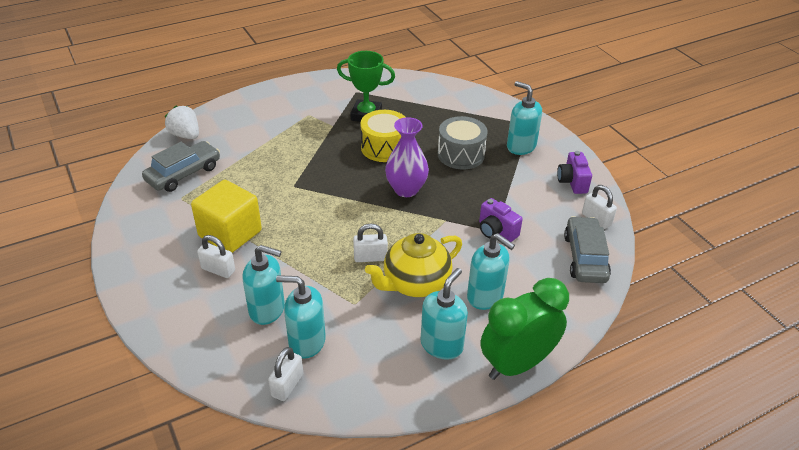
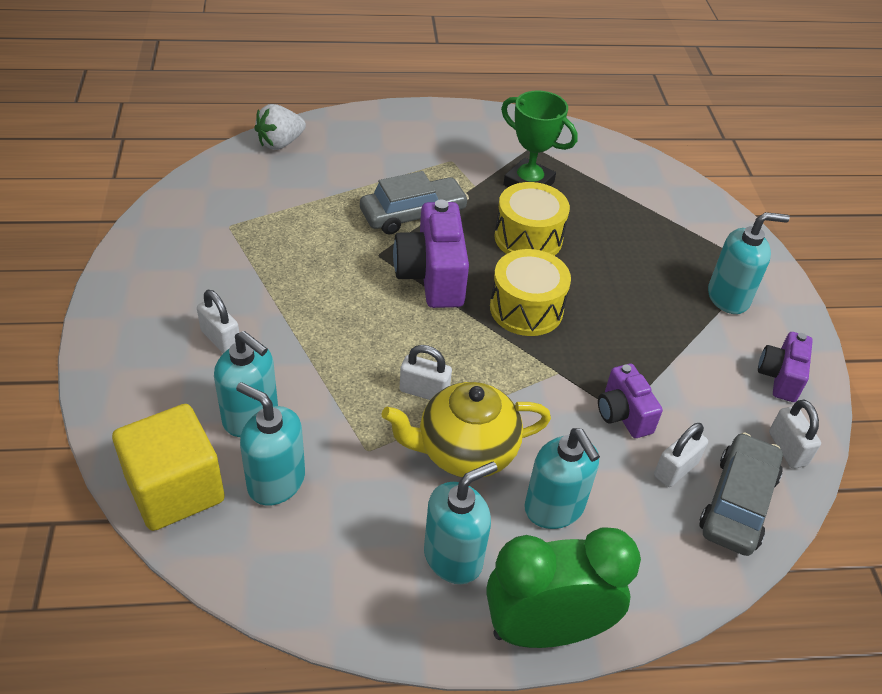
camera: 20 degrees right, 5 degrees up
grey car [142,141,220,192] -> grey car moved to [360,171,469,234]
white strawberry [165,106,199,139] -> white strawberry turned 105 degrees counterclockwise [254,104,306,150]
yellow cube [191,180,262,253] -> yellow cube moved to [112,404,225,531]
white padlock [268,347,303,401] -> white padlock moved to [654,423,708,487]
purple vase [385,117,429,197] -> yellow drum [490,249,571,336]
grey drum [438,116,488,170] -> none
turquoise soap dispenser [507,81,542,155] -> turquoise soap dispenser turned 105 degrees clockwise [708,212,790,314]
none -> purple camera [393,200,469,308]

